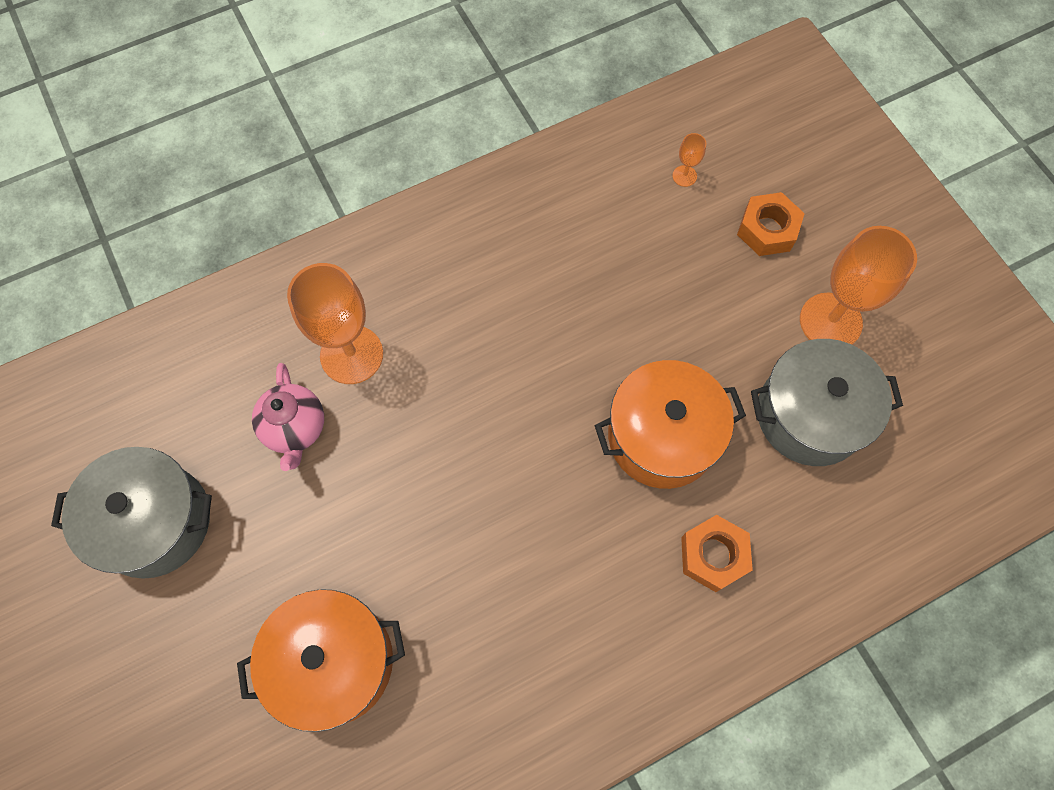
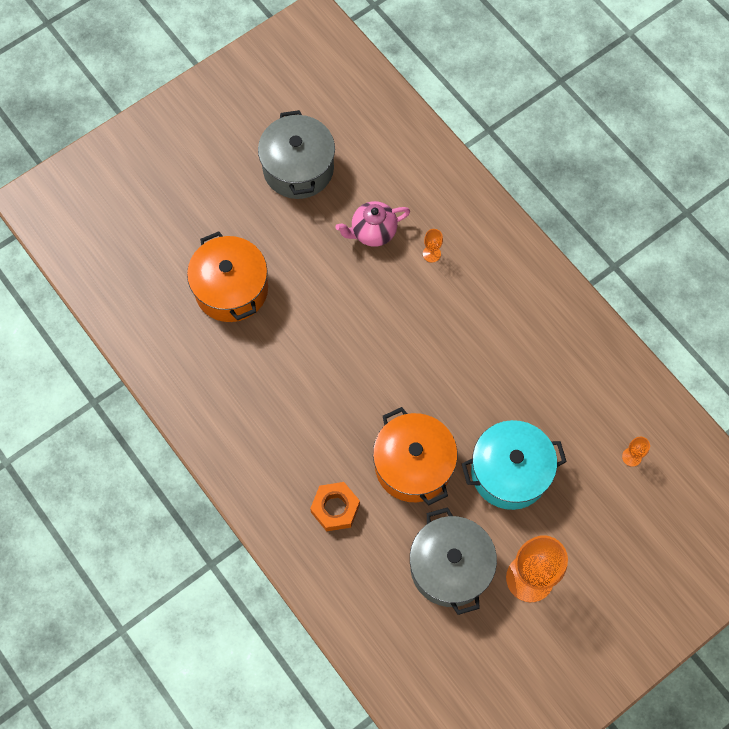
camera: 80 degrees right, 0 degrees up
orange goblet [287,263,383,384] -> orange goblet [423,229,443,263], size x0.42
orange nut [737,192,805,256] -> none
none -> turquoise pot [462,420,567,510]

